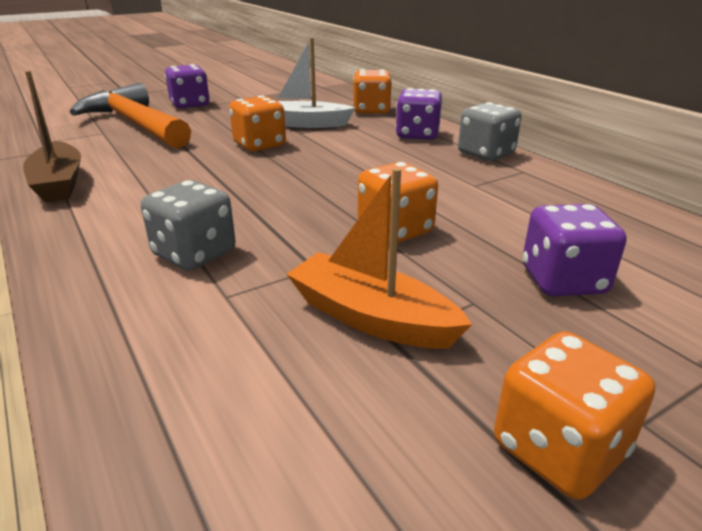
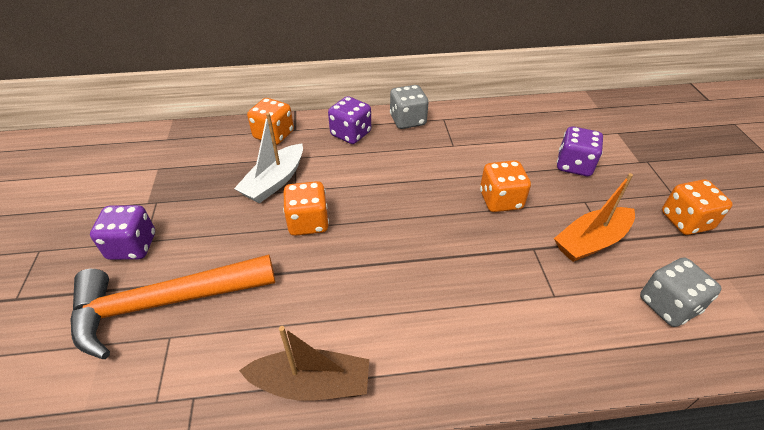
camera: 65 degrees left, 15 degrees up
grey dice [141,180,236,271] -> grey dice moved to [640,258,721,327]

